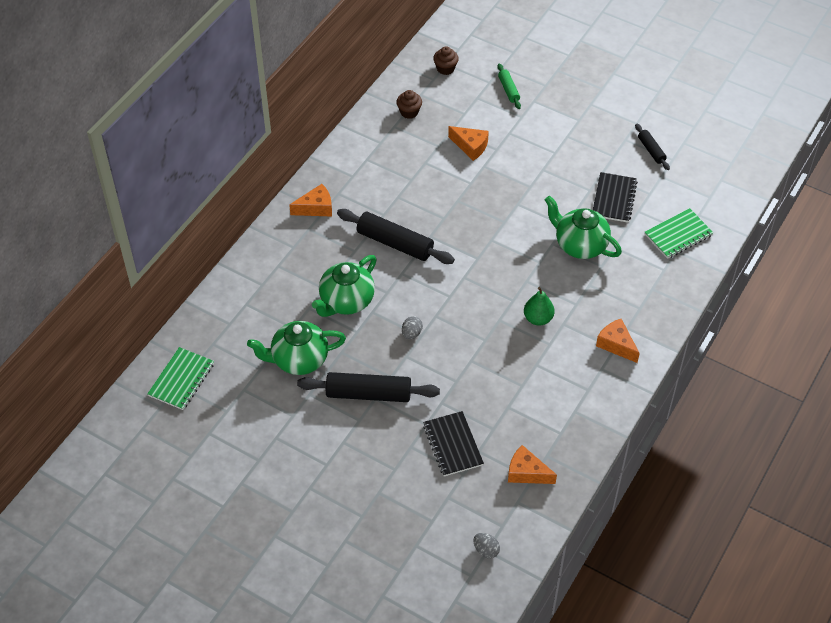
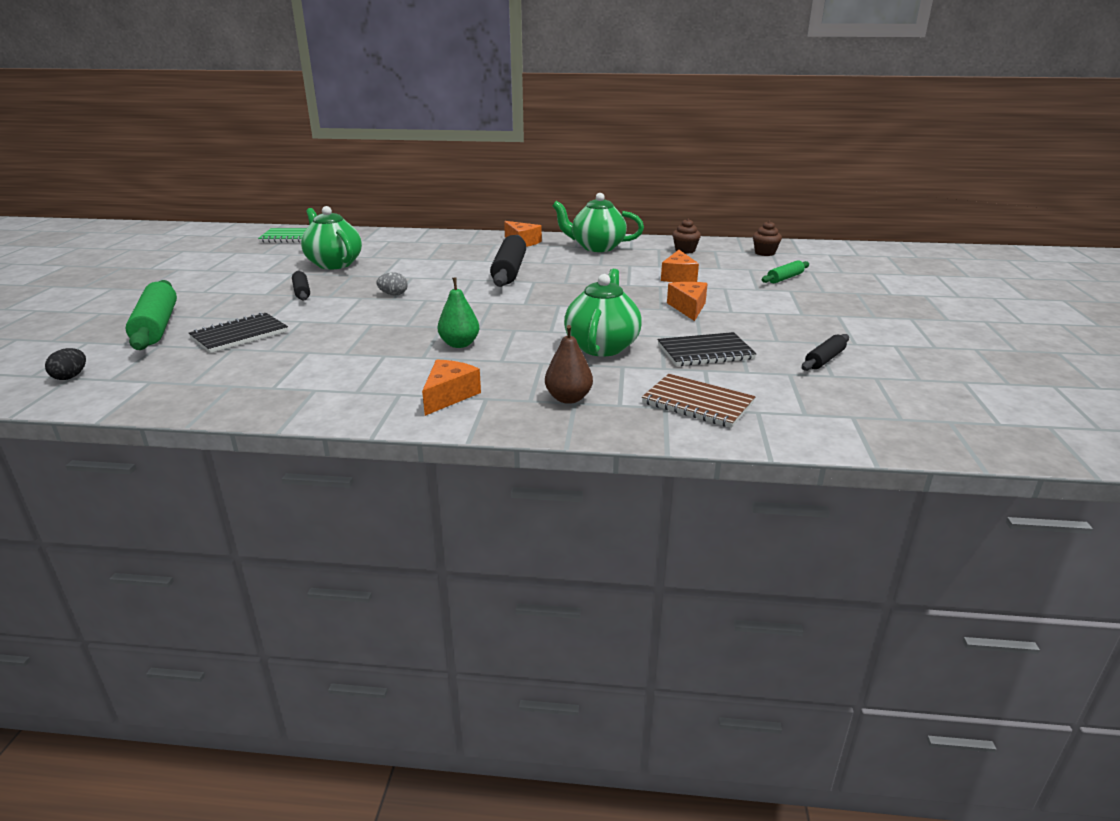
camera: 65 degrees right, 25 degrees down
black rolling pin [297,372,440,402] -> black rolling pin [292,271,310,301], size x0.53
green teapot [312,255,377,317] -> green teapot moved to [552,193,644,252]
grey egg [473,533,500,559] -> black egg [45,348,86,380]
orange cheese [508,445,557,484] -> orange cheese moved to [667,282,708,321]
green notebook [645,208,714,259] -> brown notebook [642,374,756,428]
none -> green rolling pin [126,280,177,350]
none -> brown pear [545,325,593,404]

